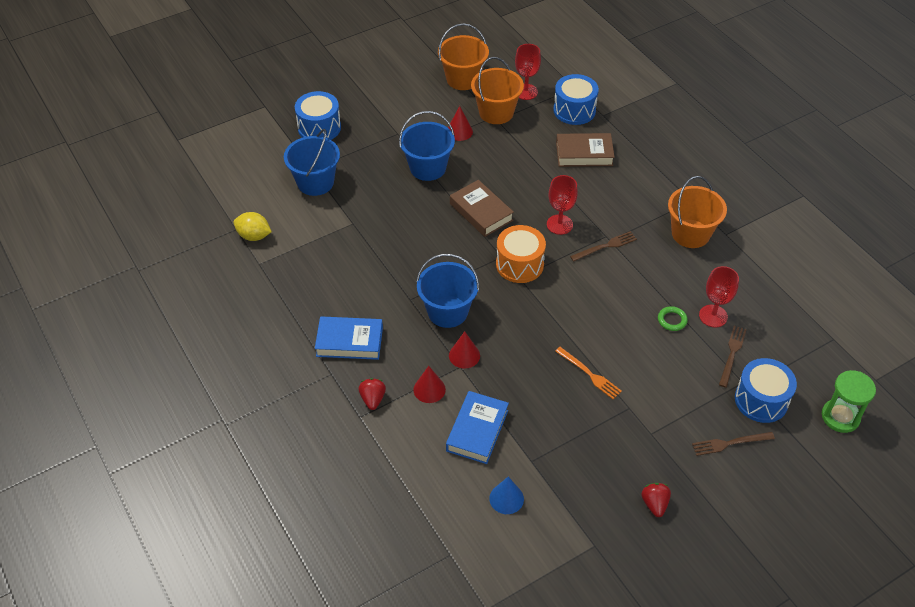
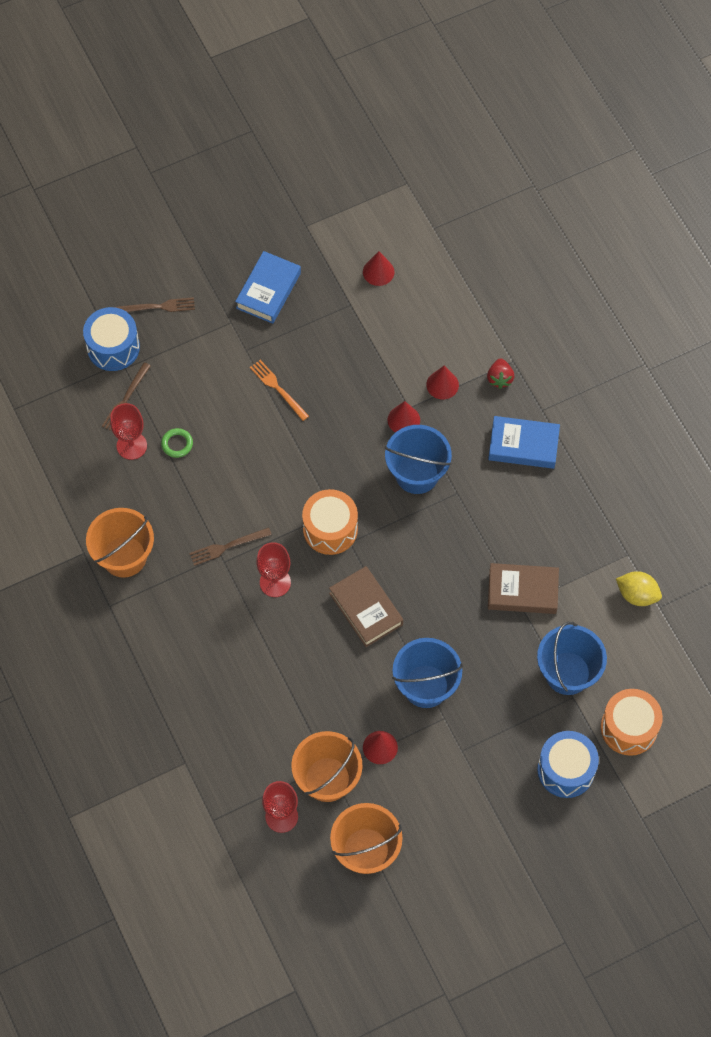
camera: 175 degrees left, 15 degrees up
blue book [446,391,509,464] -> blue book moved to [235,251,301,324]
blue cone [489,477,524,514] -> red cone [363,251,394,286]
blue drum [553,74,599,125] -> none
brown book [556,133,615,167] -> brown book moved to [488,563,559,614]
red strawberry [641,483,671,517] -> none
green hourglass [822,370,876,433] -> none
none -> orange drum [601,689,663,756]

